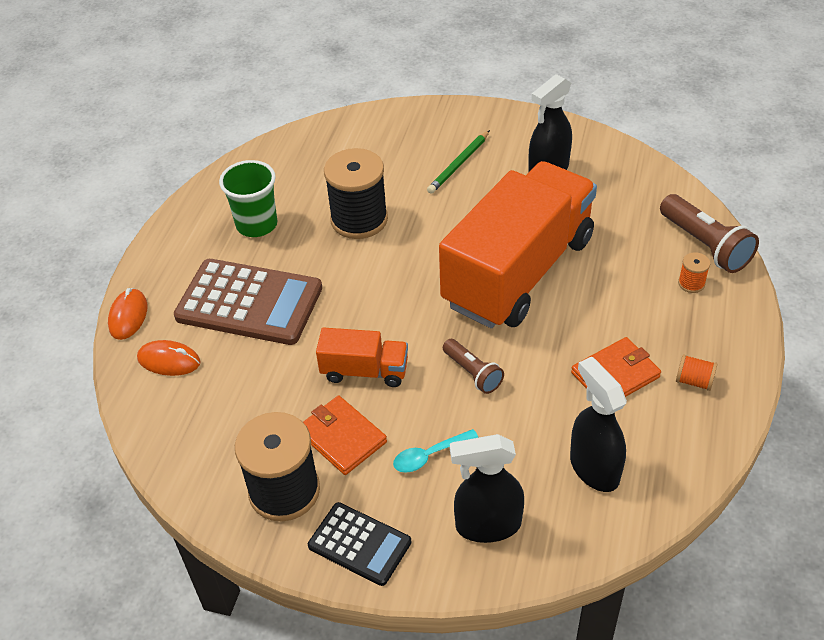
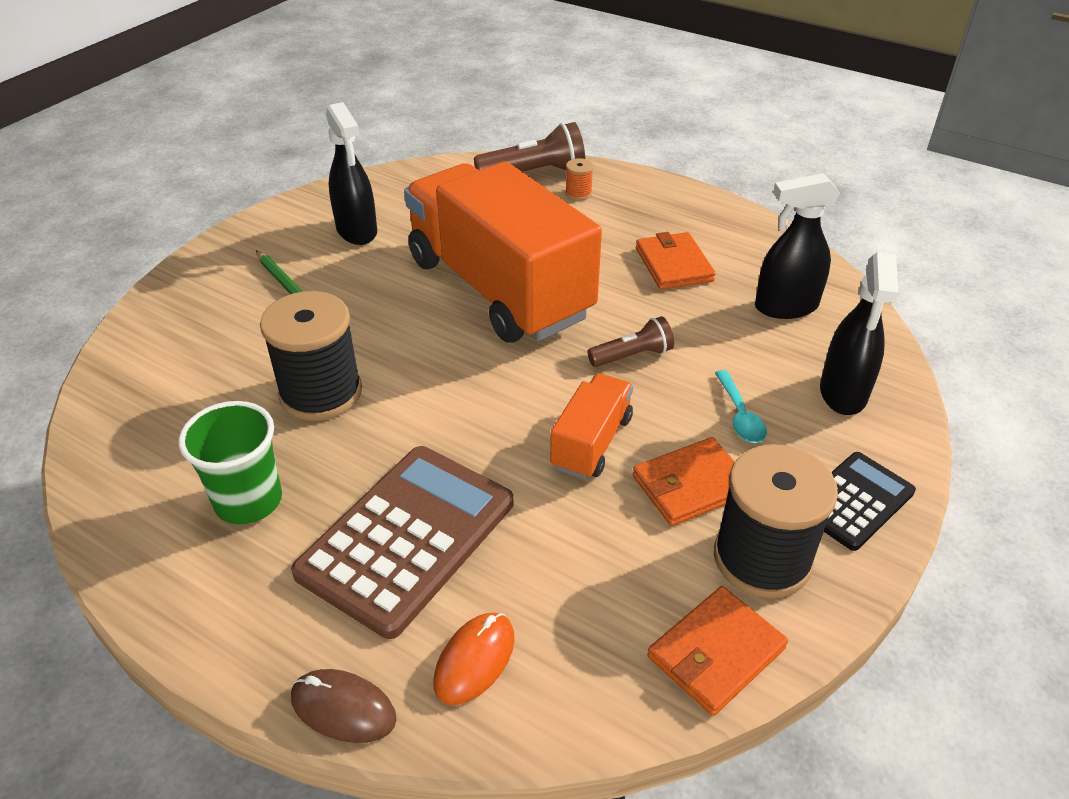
camera: 75 degrees left, 5 degrees down
orange mouse [108,288,147,340] -> brown mouse [291,669,397,743]
orange spool [676,354,717,391] -> none
none -> orange wallet [647,586,788,716]

